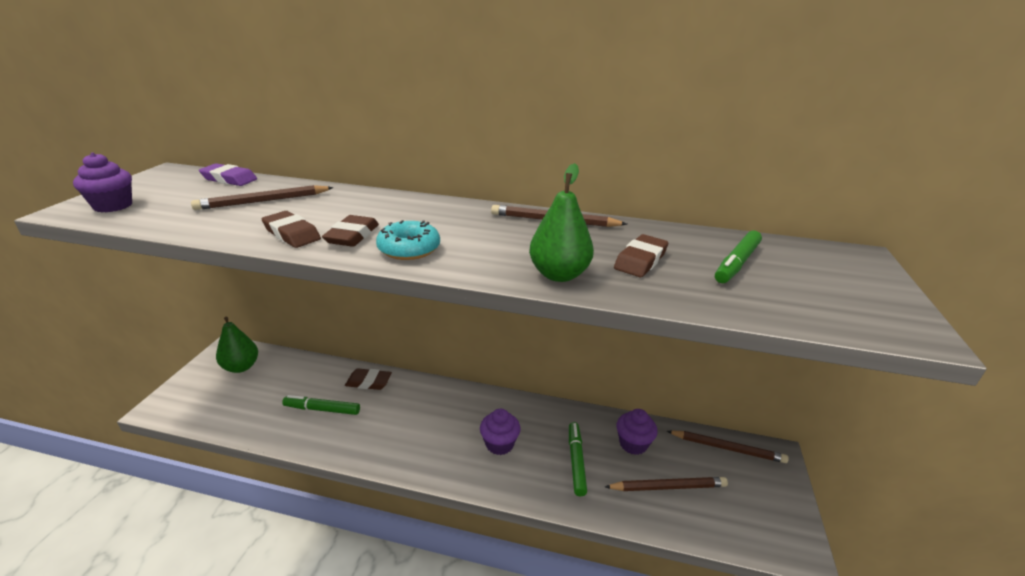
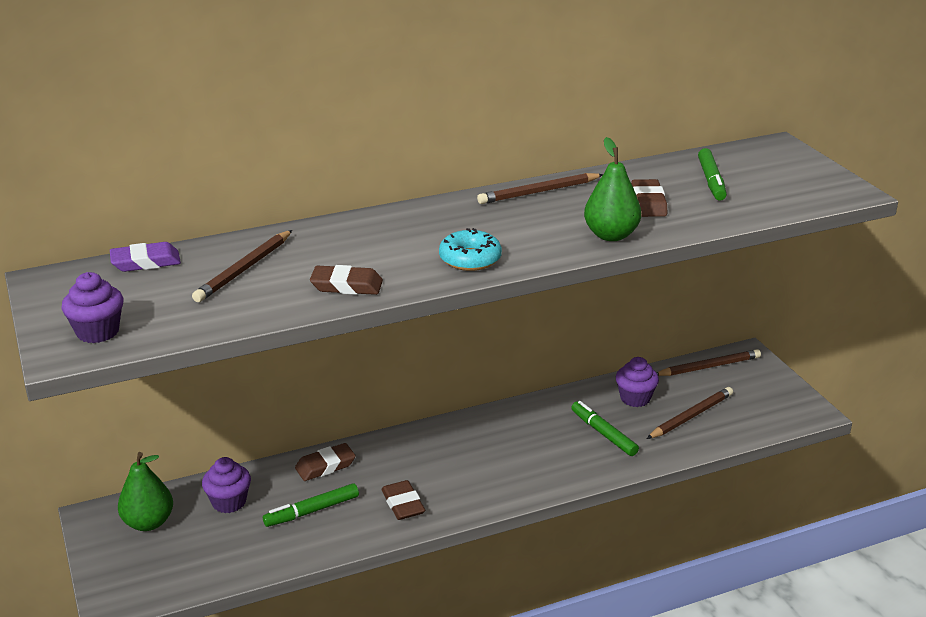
camera: 35 degrees left, 0 degrees up
brown eraser [322,215,379,247] -> brown eraser moved to [381,480,425,520]
purple cupcake [480,409,520,455] -> purple cupcake moved to [202,457,251,513]

